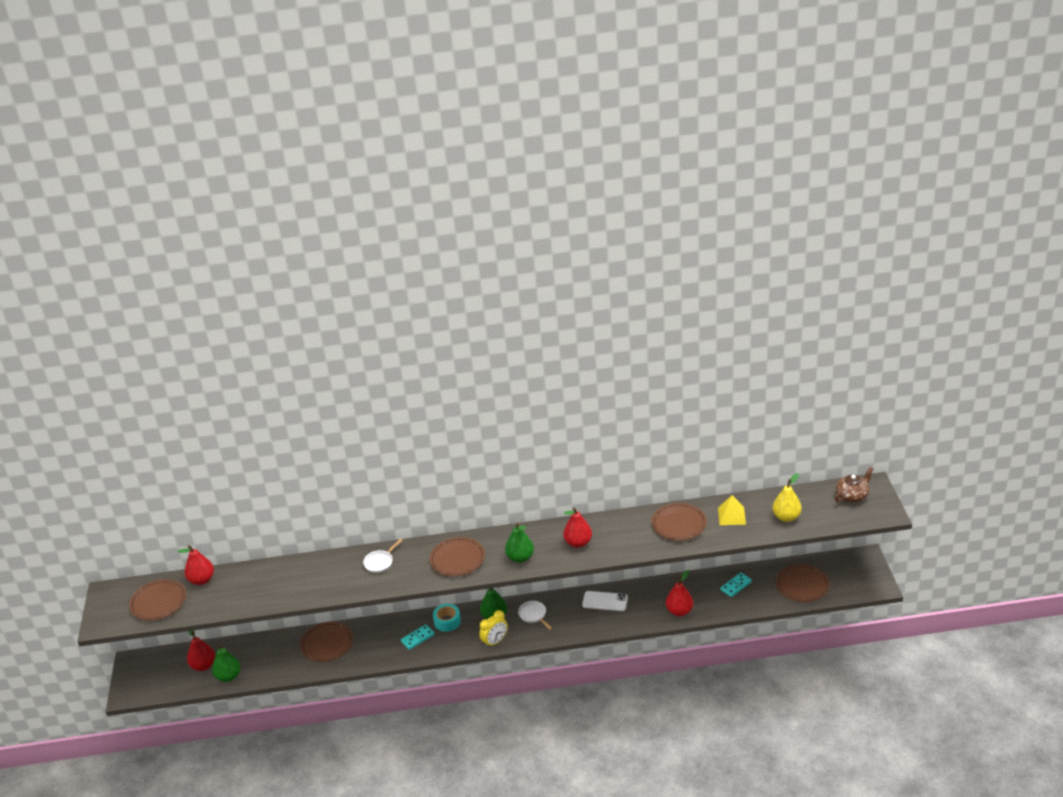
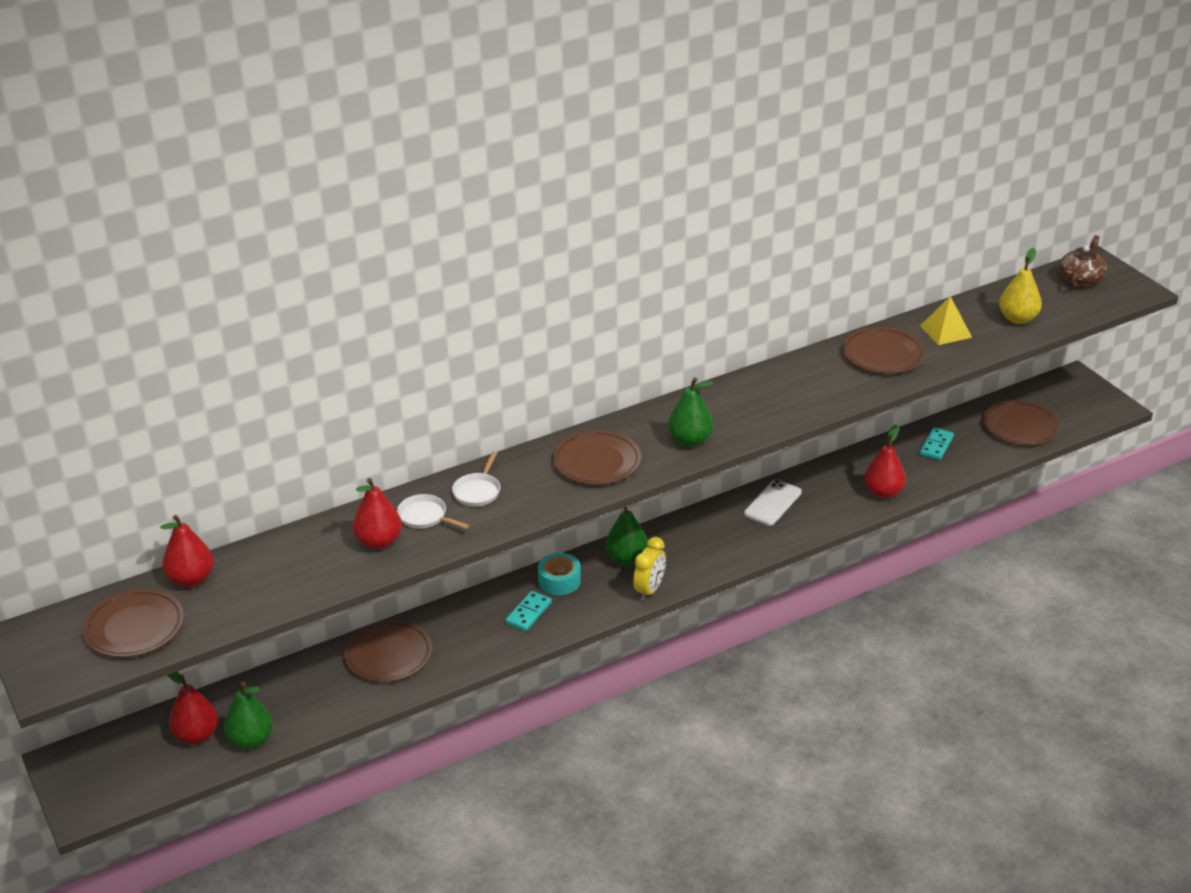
camera: 25 degrees left, 0 degrees up
white pan [518,601,552,630] -> white pan moved to [397,494,469,529]
red pear [563,507,592,548] -> red pear moved to [353,478,402,549]
white phone [582,591,628,611] -> white phone turned 45 degrees counterclockwise [744,480,802,526]

